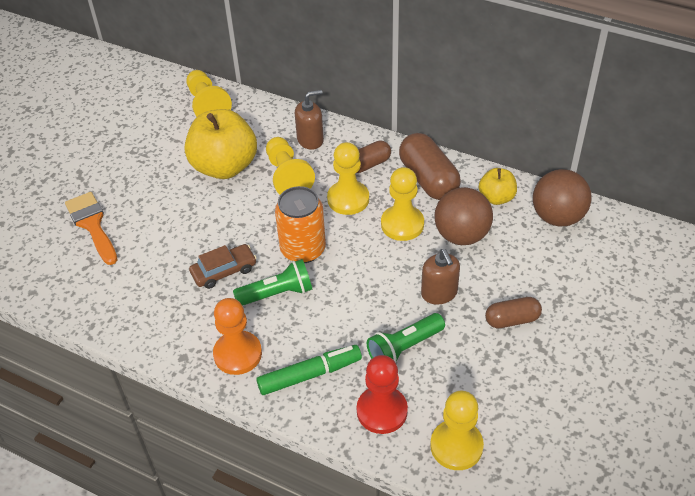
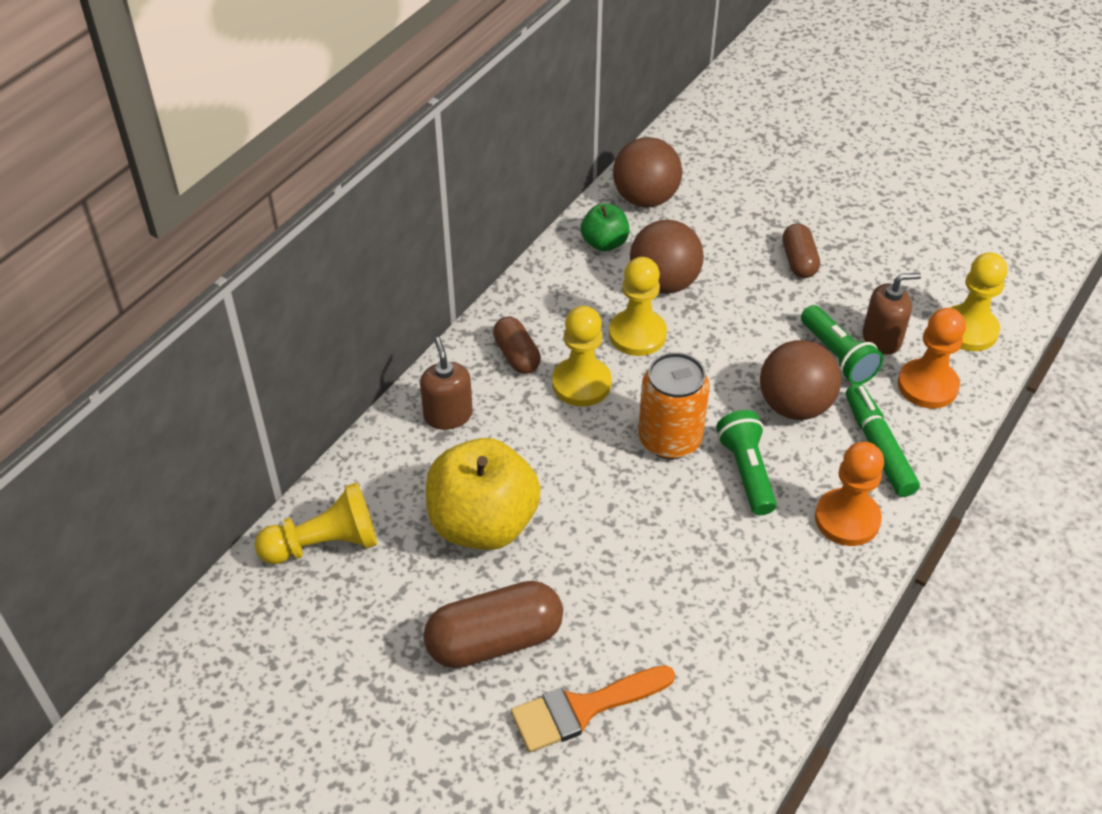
camera: 85 degrees left, 0 degrees up
brown car [189,244,257,289] -> none
yellow pawn [266,137,315,194] -> none
red pawn [357,355,408,434] -> orange pawn [898,308,966,408]
brown capsule [399,133,461,200] -> brown capsule moved to [424,581,563,668]
brown soap dispenser [421,249,460,305] -> brown soap dispenser moved to [863,273,921,355]
yellow apple [479,168,517,205] -> green apple [581,204,630,251]
none -> brown ball [760,340,841,420]

